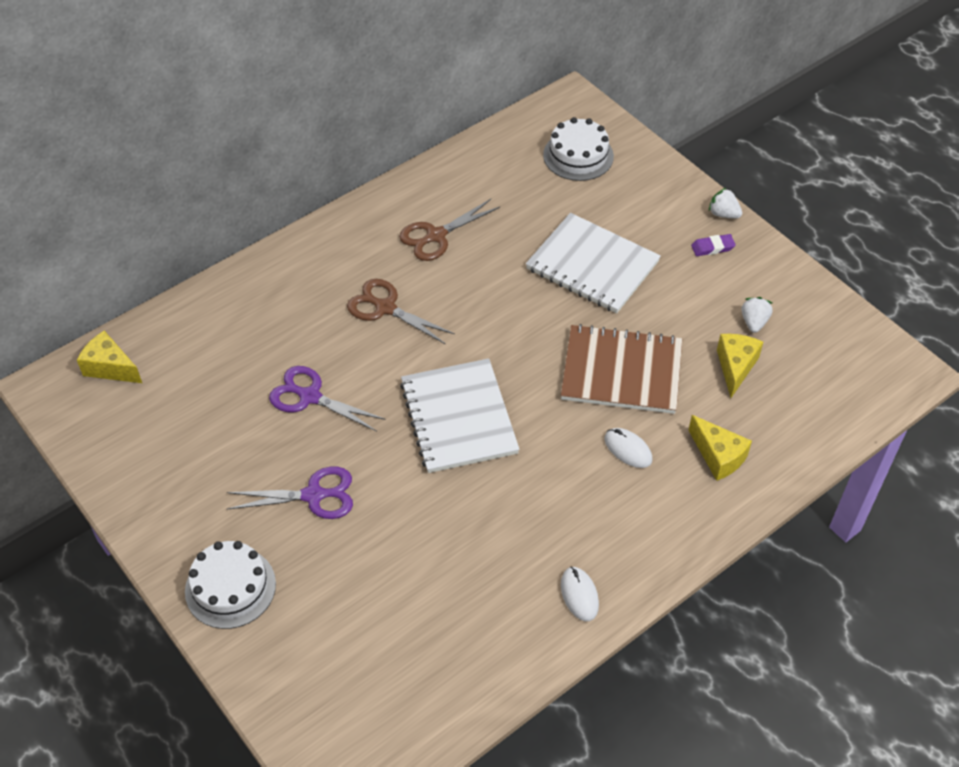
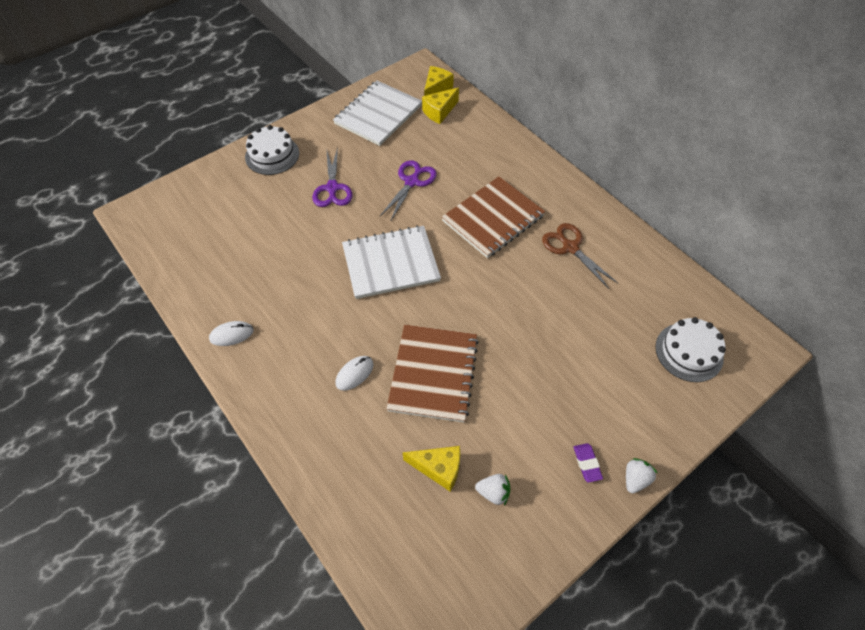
camera: 90 degrees right, 5 degrees up
brown scissors [347,279,455,344] -> brown notebook [442,177,545,258]
white notebook [526,213,661,313] -> white notebook moved to [333,80,422,146]
yellow cheese [688,415,752,481] -> yellow cheese moved to [422,87,459,124]

